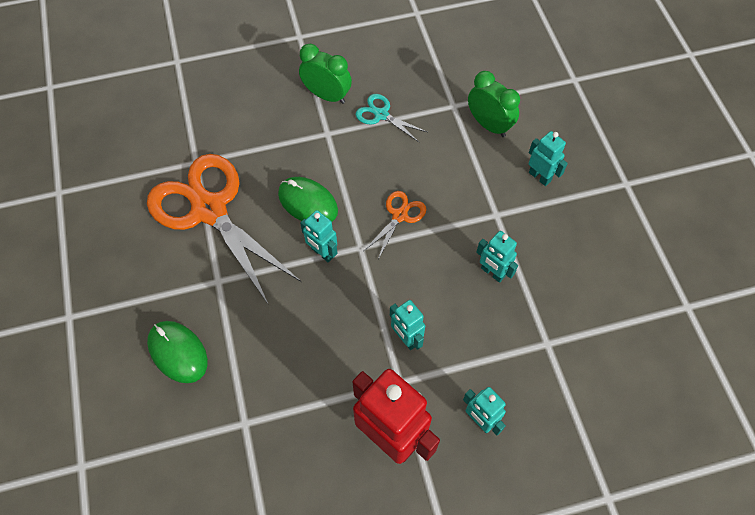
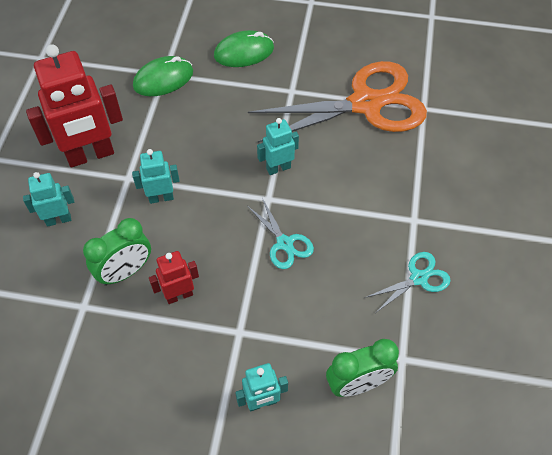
camera: 115 degrees right, 5 degrees down
green mouse [278,177,338,222] -> green mouse moved to [133,56,193,96]
green clock [299,44,352,104] -> green clock moved to [83,218,151,286]
orange scissors [364,191,426,259] -> turquoise scissors [247,198,314,269]
turquoise robot [476,231,518,283] -> red robot [149,251,199,304]

